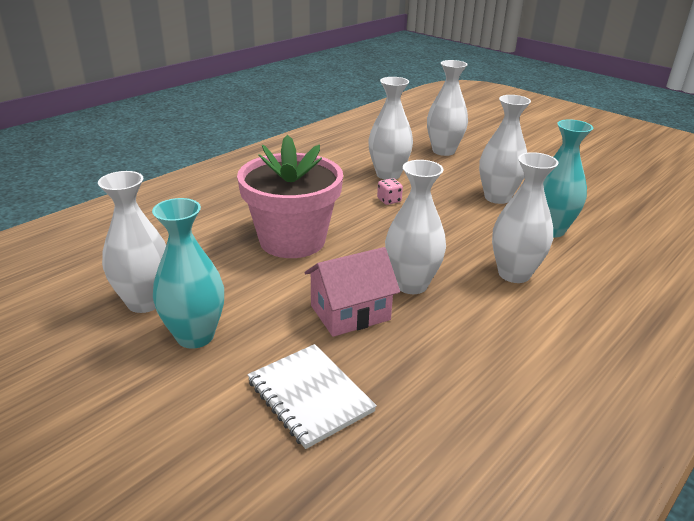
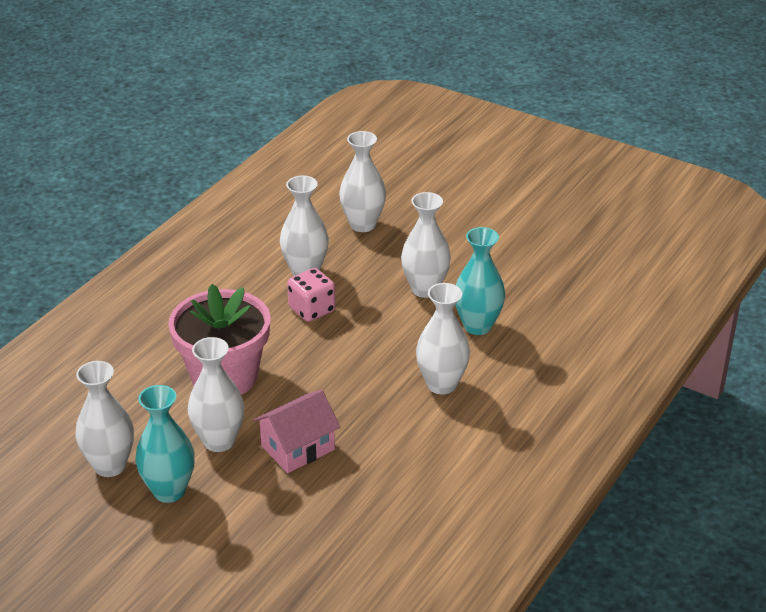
camera: 10 degrees left, 5 degrees up
white notebook [248,344,377,449] -> none
pink dice [377,178,403,205] -> pink dice [287,268,336,322], size x1.77
white vase [385,160,446,294] -> white vase moved to [188,337,245,452]

